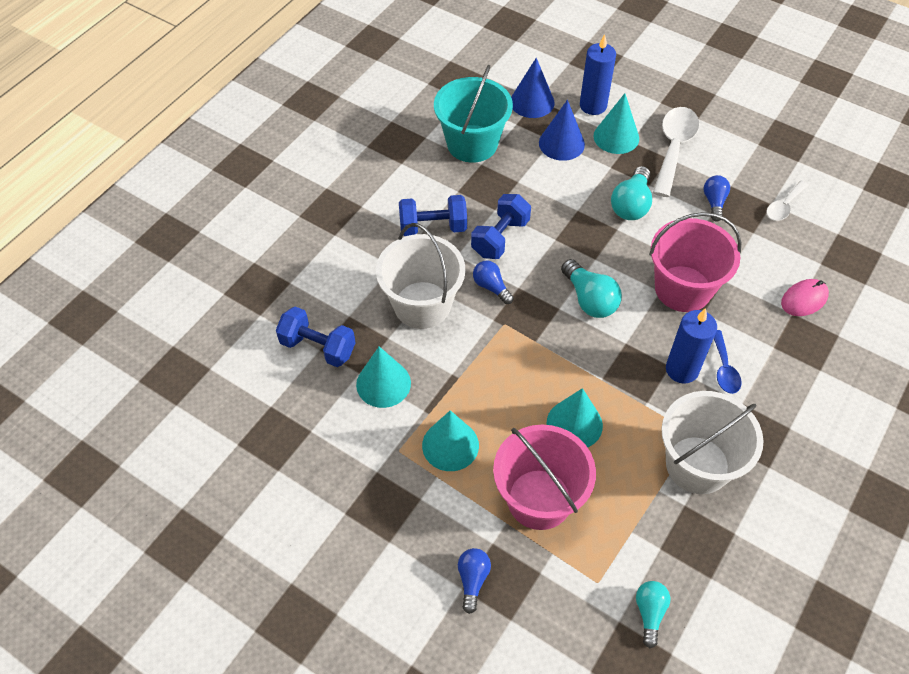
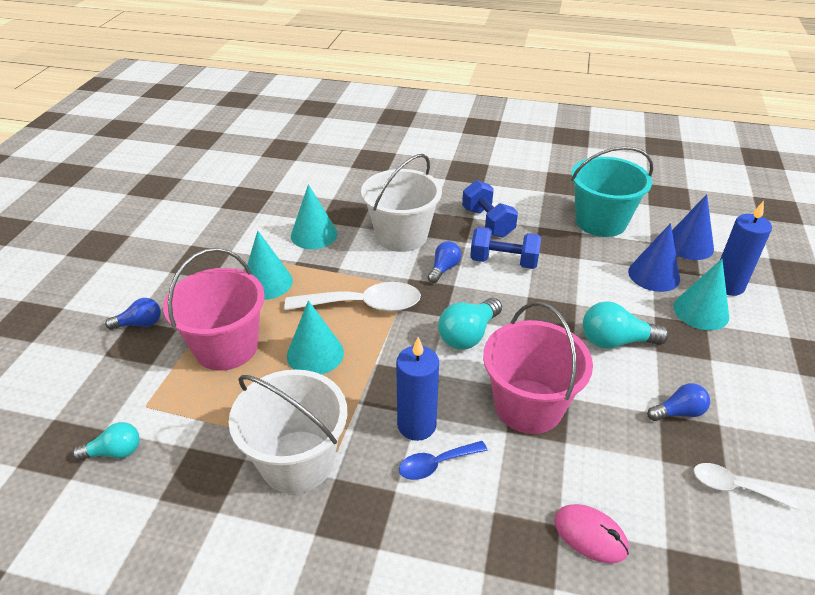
camera: 70 degrees right, 15 degrees down
blue dumbbell [276,307,356,367] -> none
white spoon [653,107,699,197] -> white spoon moved to [284,282,421,312]

